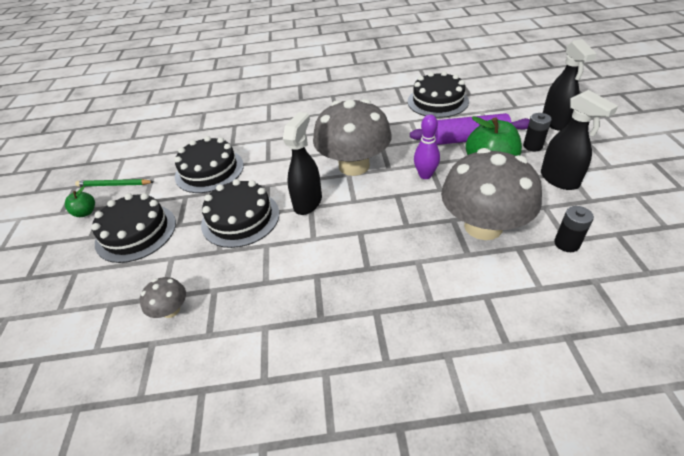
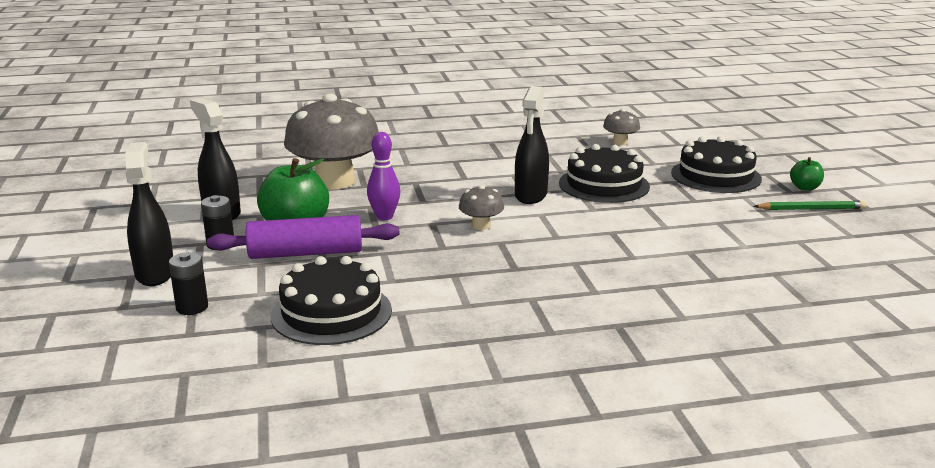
camera: 170 degrees right, 20 degrees down
black cake [174,136,244,193] -> none
grey mushroom [313,99,392,176] -> grey mushroom [459,185,504,230], size x0.43
black battery [554,206,594,252] -> black battery moved to [169,252,208,315]

